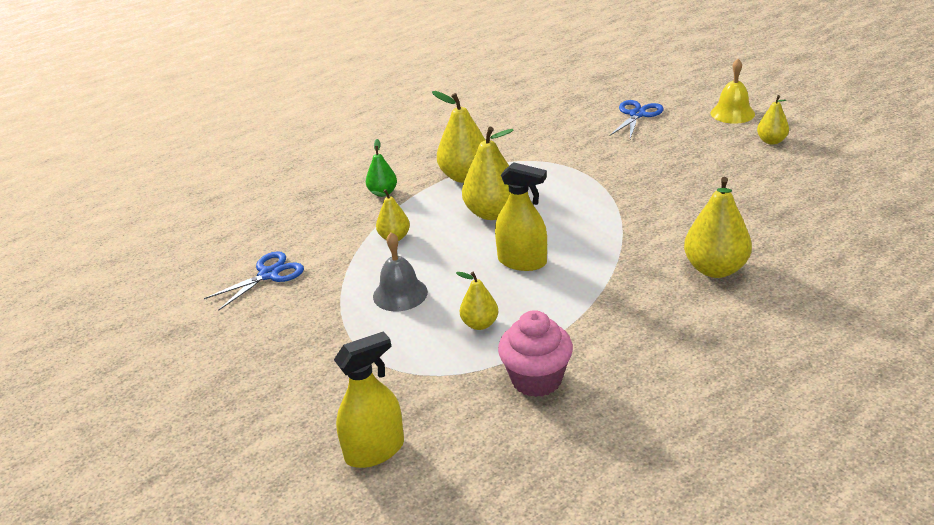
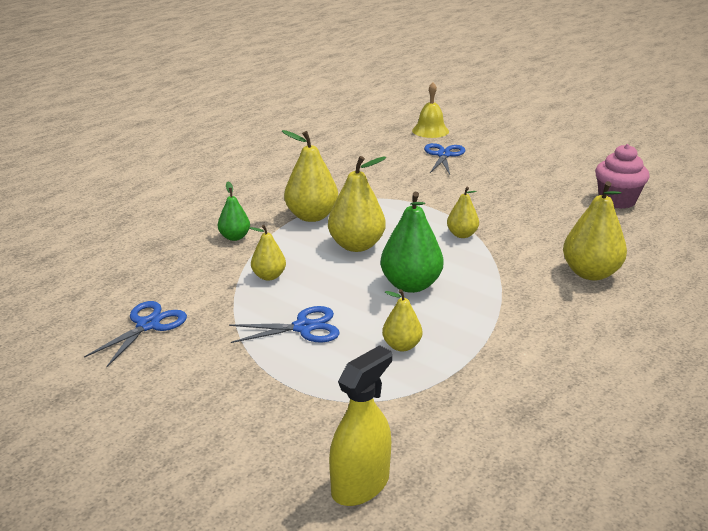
camera: 20 degrees left, 5 degrees down
grey bell [373,232,428,311] -> blue scissors [229,306,340,343]
yellow spray bottle [495,162,547,271] -> green pear [380,192,443,293]
pink cupcake [498,310,573,397] -> pink cupcake moved to [595,144,650,209]
yellow bell [711,59,755,124] -> yellow bell moved to [412,83,449,138]
yellow pear [757,95,789,145] -> yellow pear moved to [447,187,479,238]

